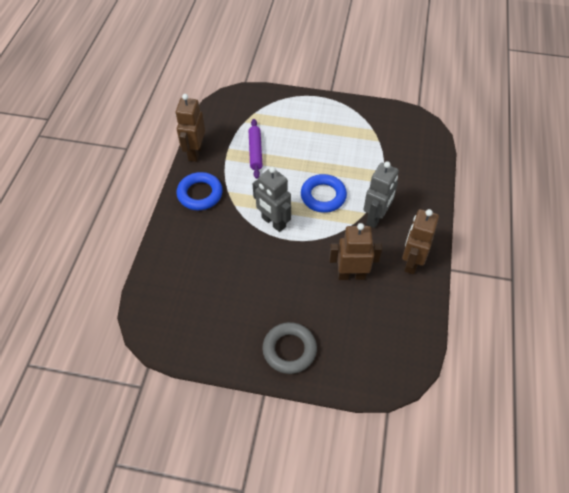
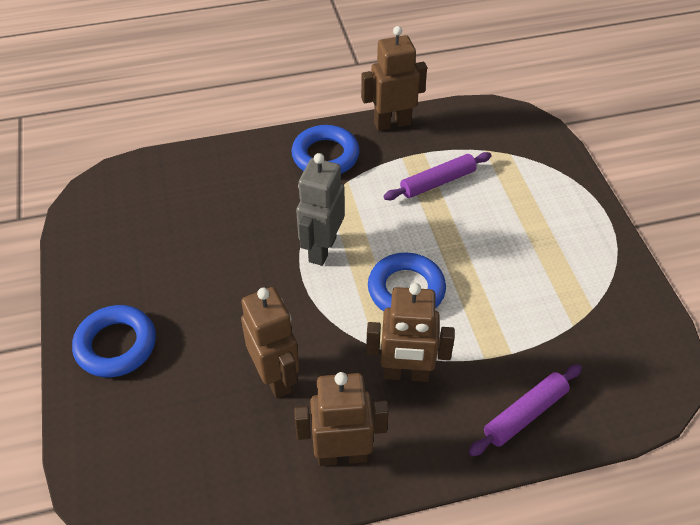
camera: 65 degrees right, 5 degrees down
grey ring [262,322,317,374] -> blue ring [72,305,156,377]
grey robot [363,161,399,228] -> brown robot [366,283,455,382]
none -> purple rolling pin [469,364,582,456]

